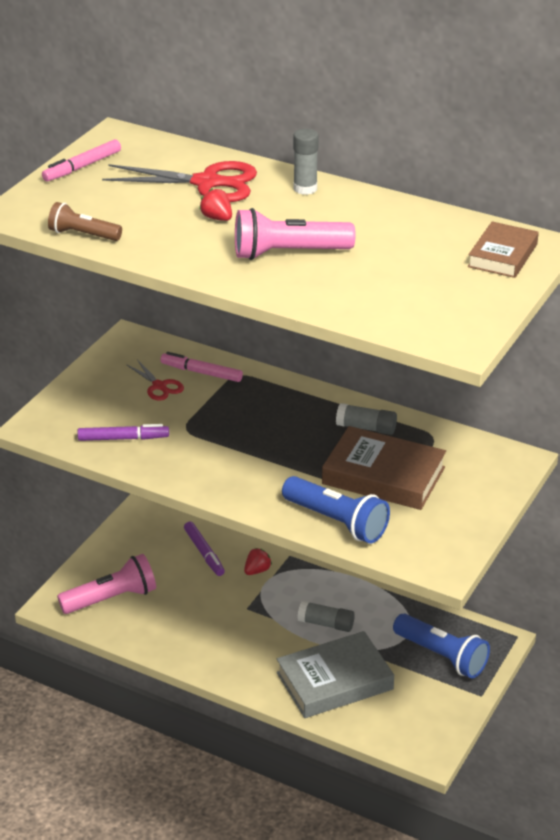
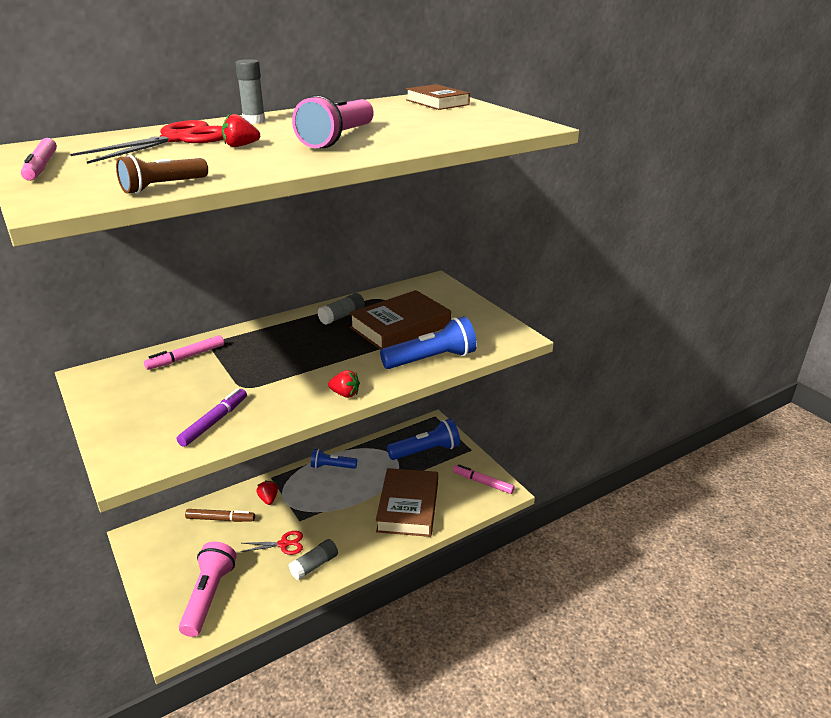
camera: 60 degrees left, 5 degrees down
red scissors [126,359,184,401] -> red scissors moved to [241,531,303,555]
purple marker [184,522,225,576] -> brown marker [185,509,255,522]
grey book [277,631,394,718] -> brown book [376,468,438,537]
grey glue stick [297,600,355,632] -> grey glue stick moved to [288,539,338,580]
none -> blue flashlight [311,449,357,469]
none -> red strawberry [328,370,360,398]
none -> pink marker [453,464,515,494]

